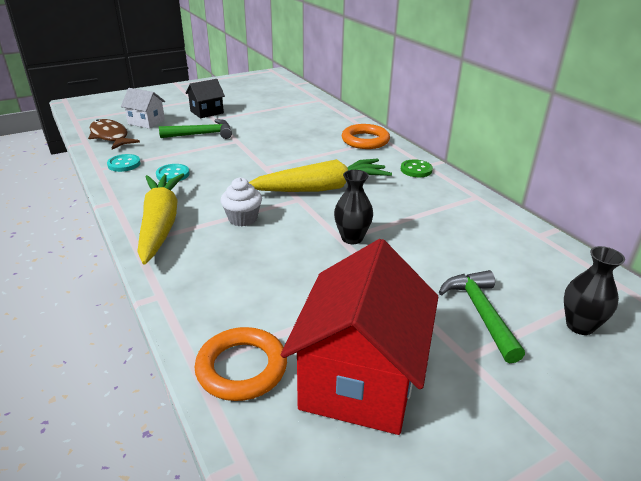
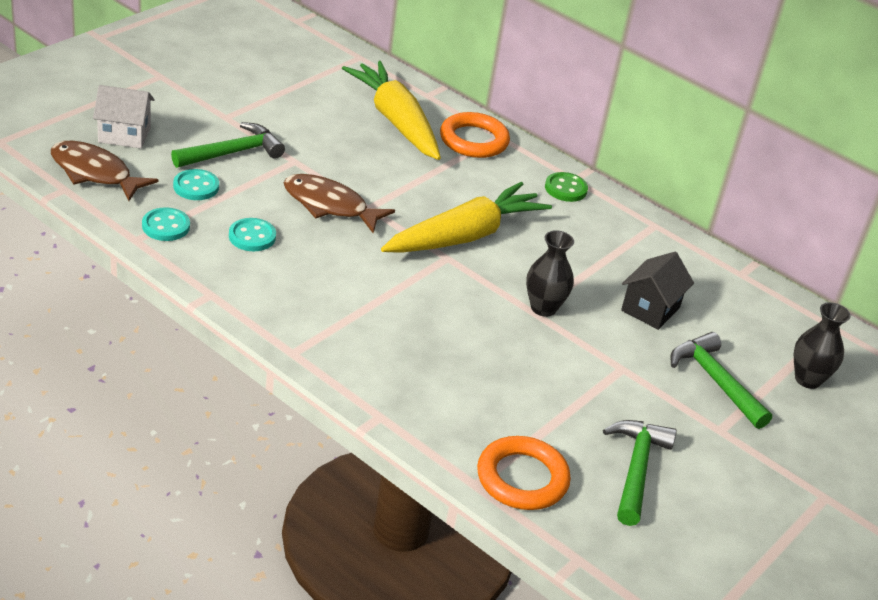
camera: 25 degrees left, 5 degrees up
yellow carrot [137,173,184,265] -> yellow carrot moved to [342,61,441,160]
black house [185,79,225,118] -> black house moved to [621,252,694,330]
white cupcake [220,177,262,226] -> none
red house [281,239,438,435] -> green hammer [603,420,677,526]
none -> turquoise button [173,169,219,200]
none -> brown fish [284,174,395,233]

